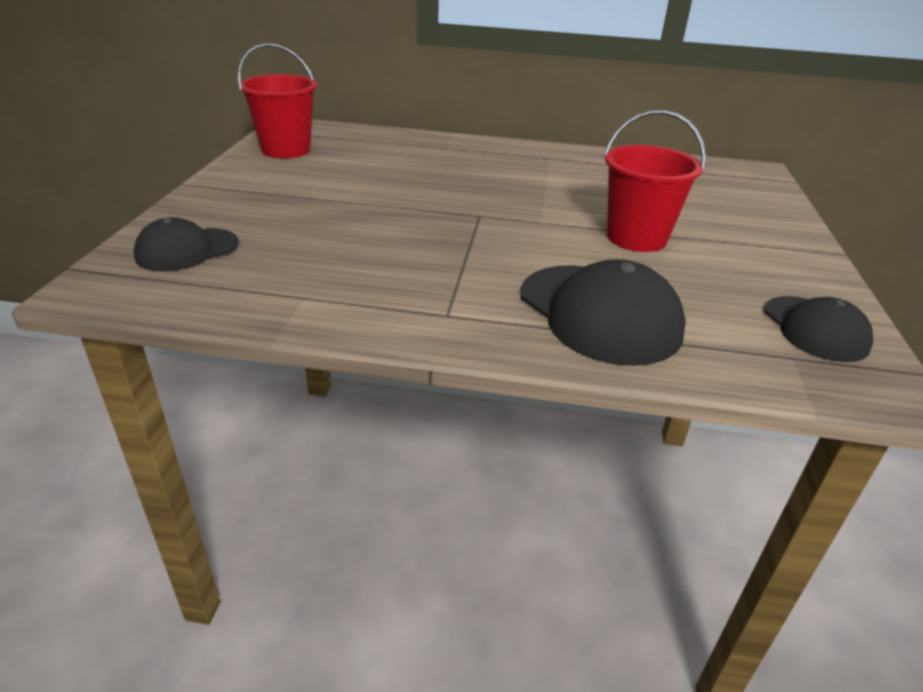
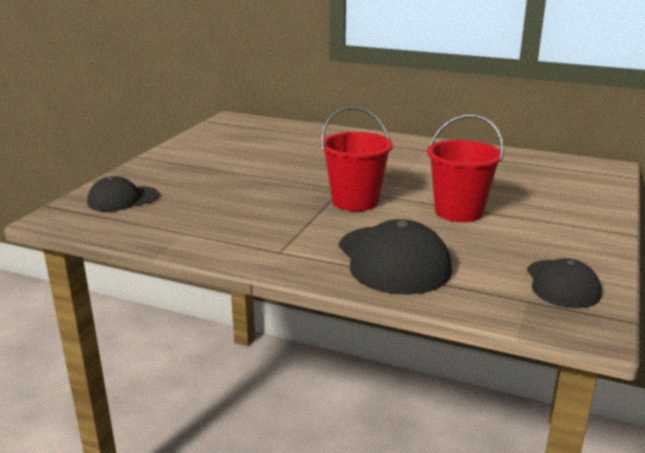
camera: 15 degrees right, 10 degrees down
red bucket [237,43,317,158] -> red bucket moved to [321,106,393,211]

